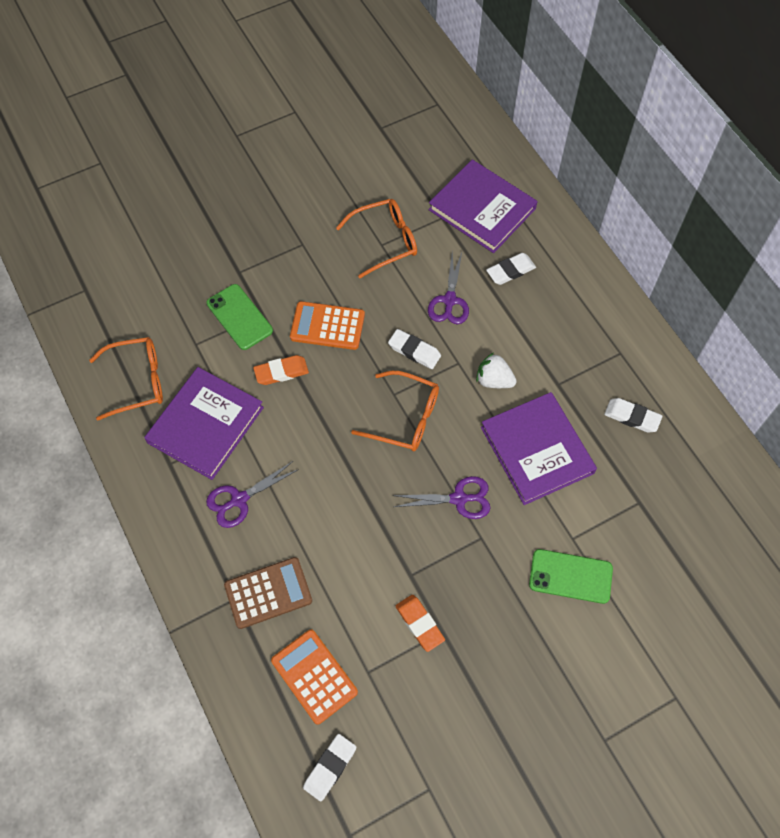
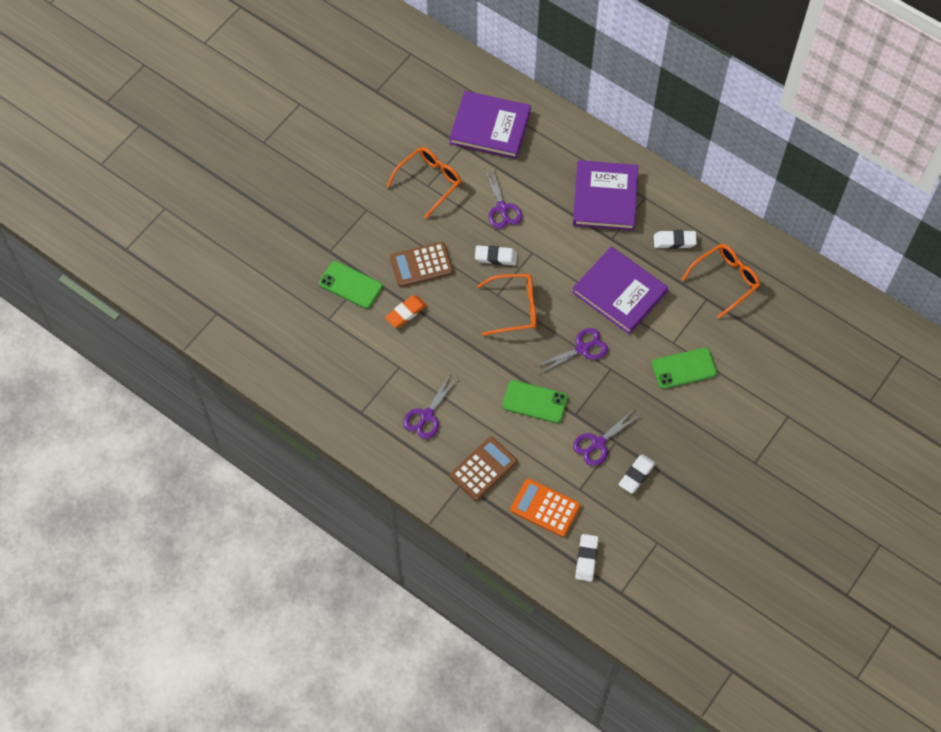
camera: 25 degrees left, 0 degrees up
orange glasses [89,337,163,420] -> orange glasses moved to [681,244,760,319]
purple book [144,367,264,480] -> purple book moved to [573,160,638,231]
orange calculator [290,301,365,350] -> brown calculator [390,242,453,287]
orange eraser [396,595,445,652] -> purple scissors [573,410,640,466]
white strawberry [476,353,516,388] -> none
white eraser [486,253,536,285] -> white eraser moved to [619,454,656,494]
none -> green phone [502,380,568,423]

